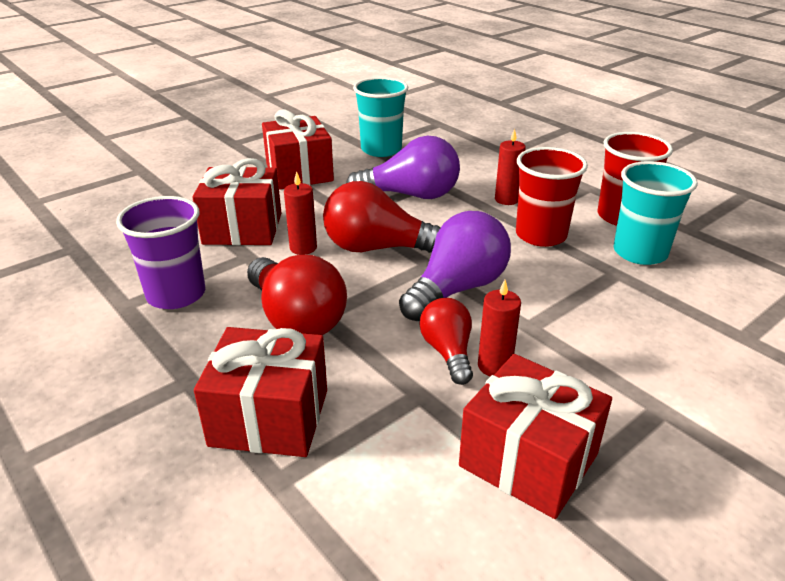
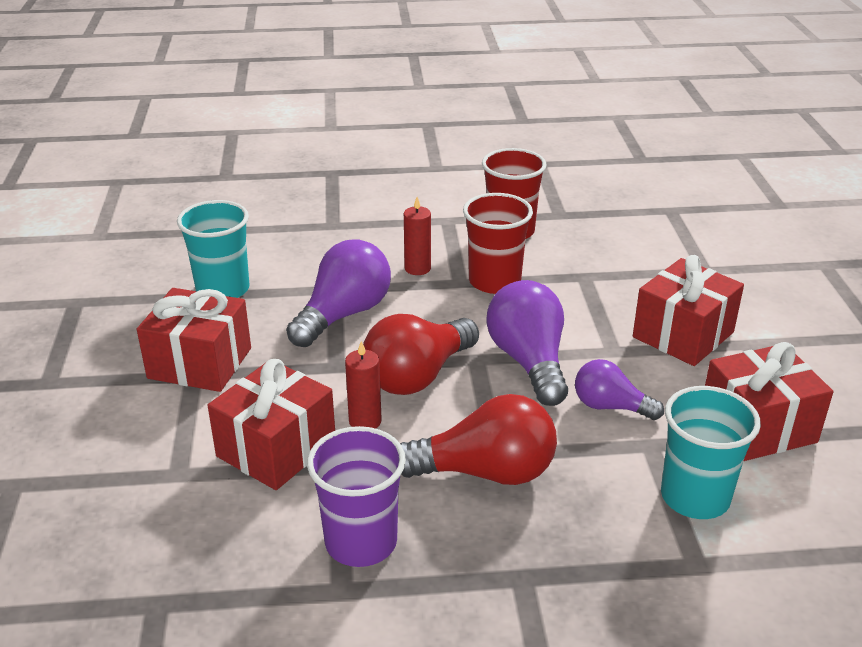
camera: 55 degrees left, 0 degrees up
red gift [194,327,327,457] -> red gift moved to [633,255,744,366]
red light bulb [420,298,473,385] -> purple light bulb [575,359,664,420]
red candle [478,280,521,376] -> none
turquoise cup [614,161,698,265] -> turquoise cup moved to [661,386,761,519]

